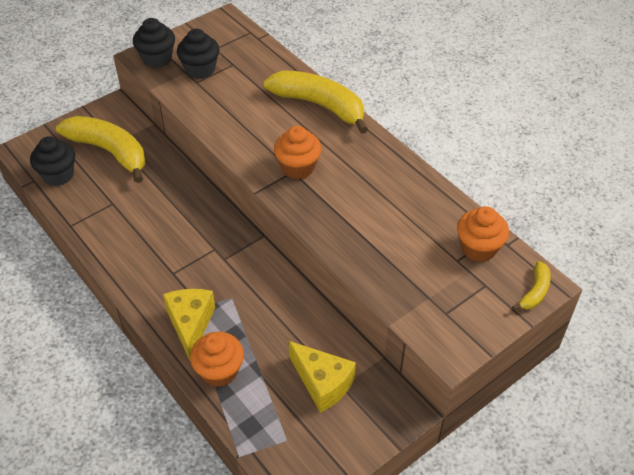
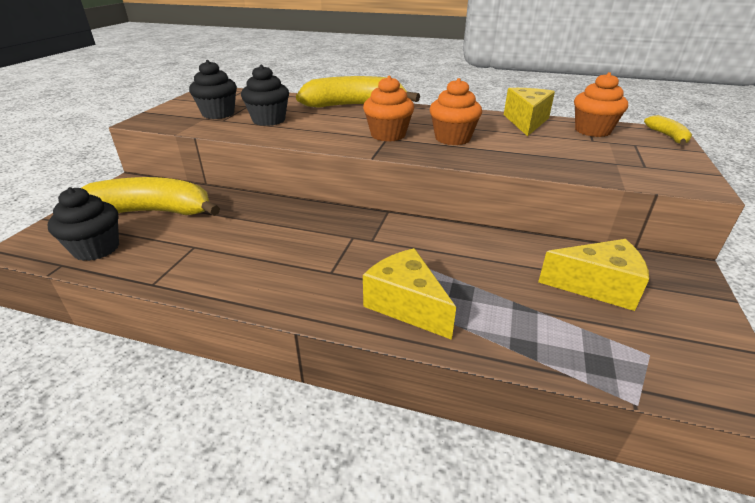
camera: 35 degrees left, 15 degrees down
black cupcake [133,18,175,68] -> black cupcake moved to [241,65,289,126]
orange cupcake [190,332,244,387] -> orange cupcake moved to [429,78,482,145]
none -> yellow cheese [504,88,555,136]

